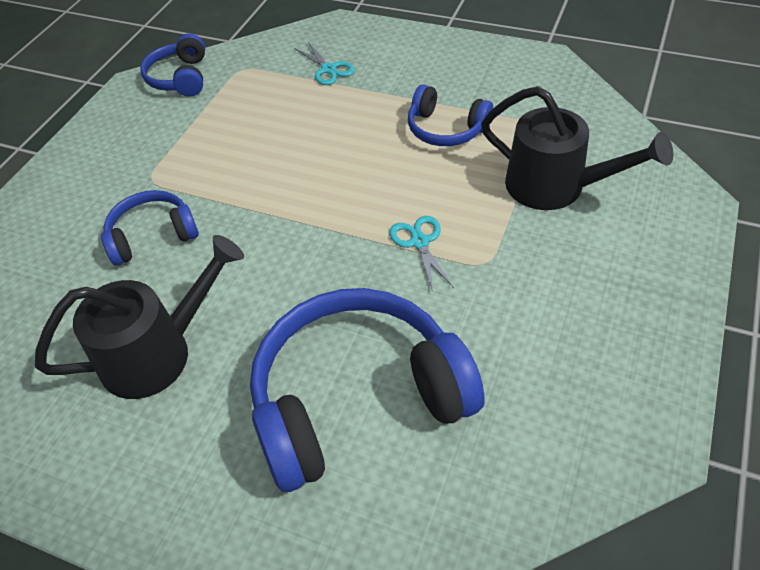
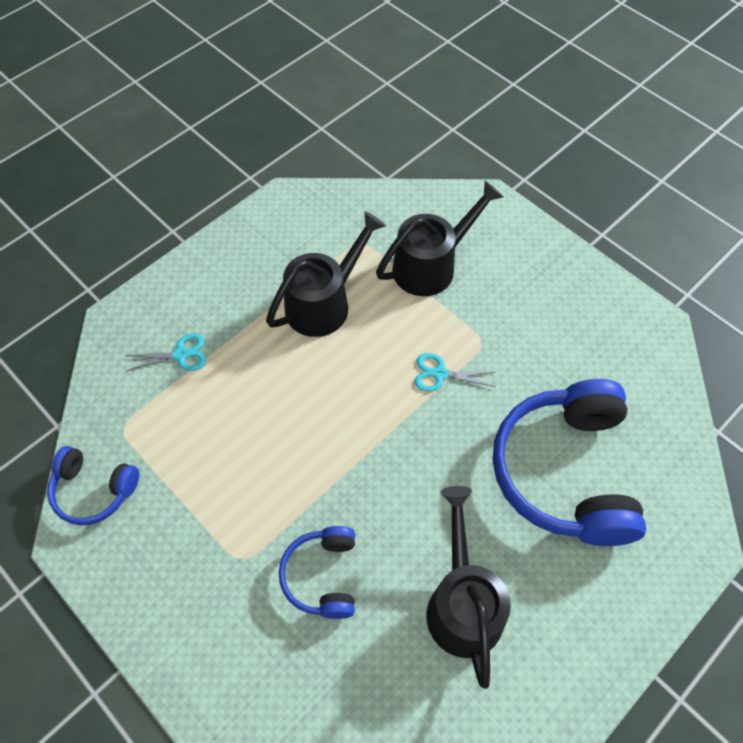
camera: 70 degrees left, 10 degrees up
blue headphones [408,84,493,146] -> black watering can [266,211,386,337]

